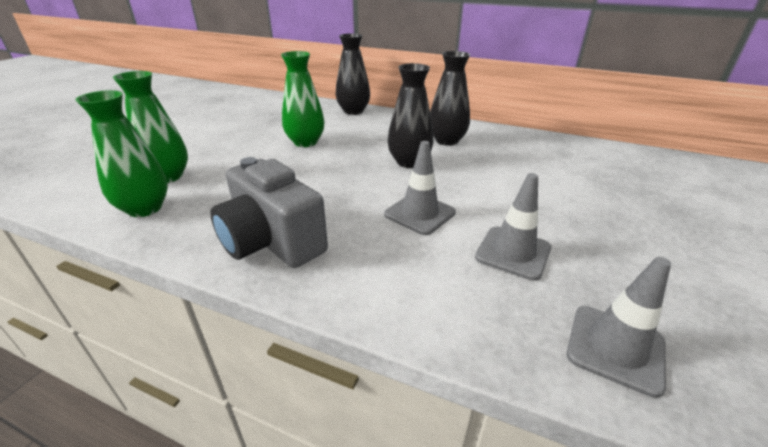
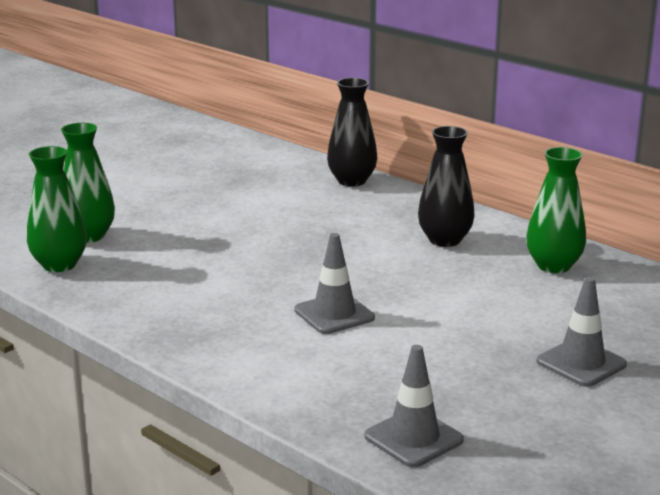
camera: 20 degrees right, 10 degrees down
grey camera [210,157,328,268] -> none
green vase [281,51,324,147] -> green vase moved to [526,147,586,273]
black vase [388,63,434,168] -> none
grey traffic cone [475,173,551,281] -> grey traffic cone moved to [537,277,627,387]

